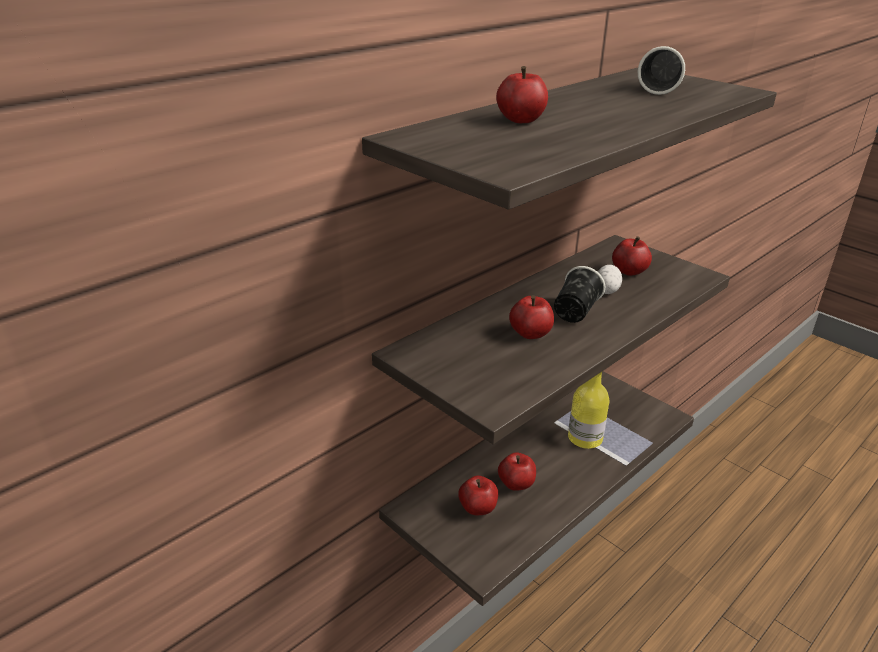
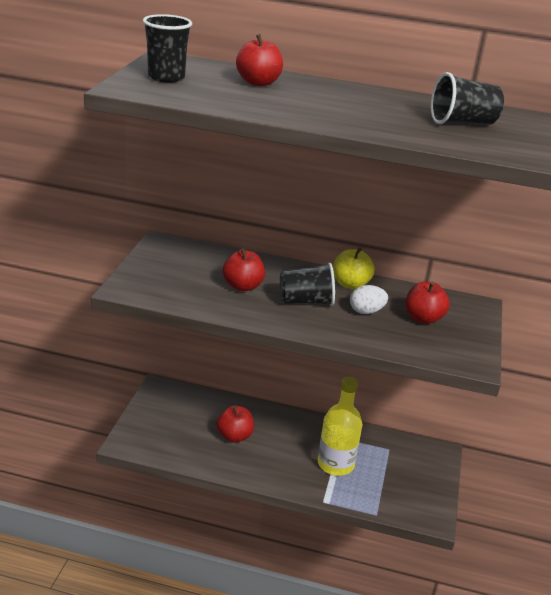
camera: 55 degrees right, 0 degrees up
red apple [458,476,498,515] -> none
none -> black cup [143,14,192,83]
none -> yellow apple [333,247,375,289]

